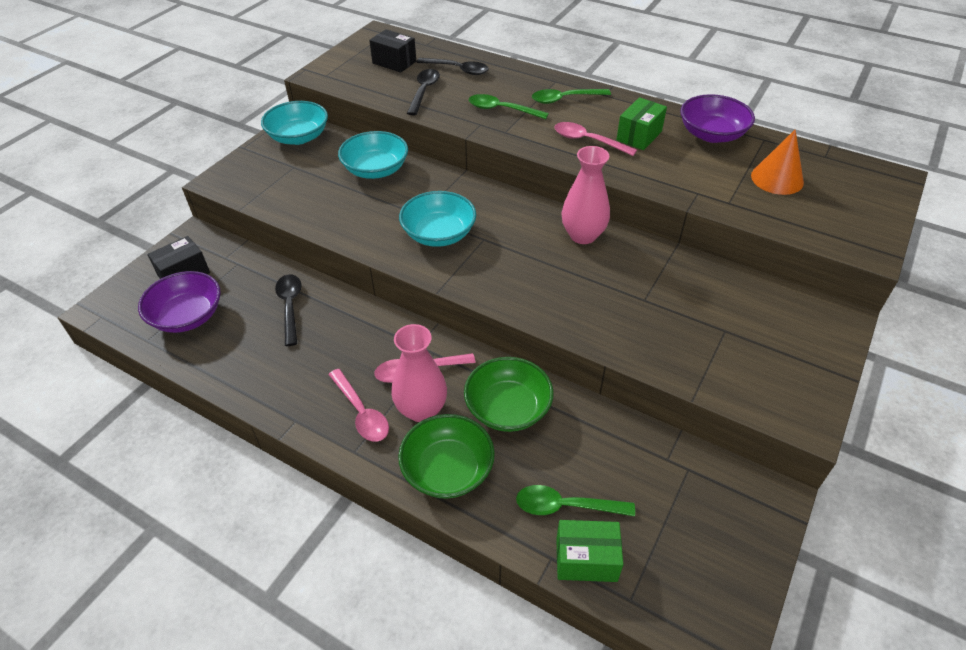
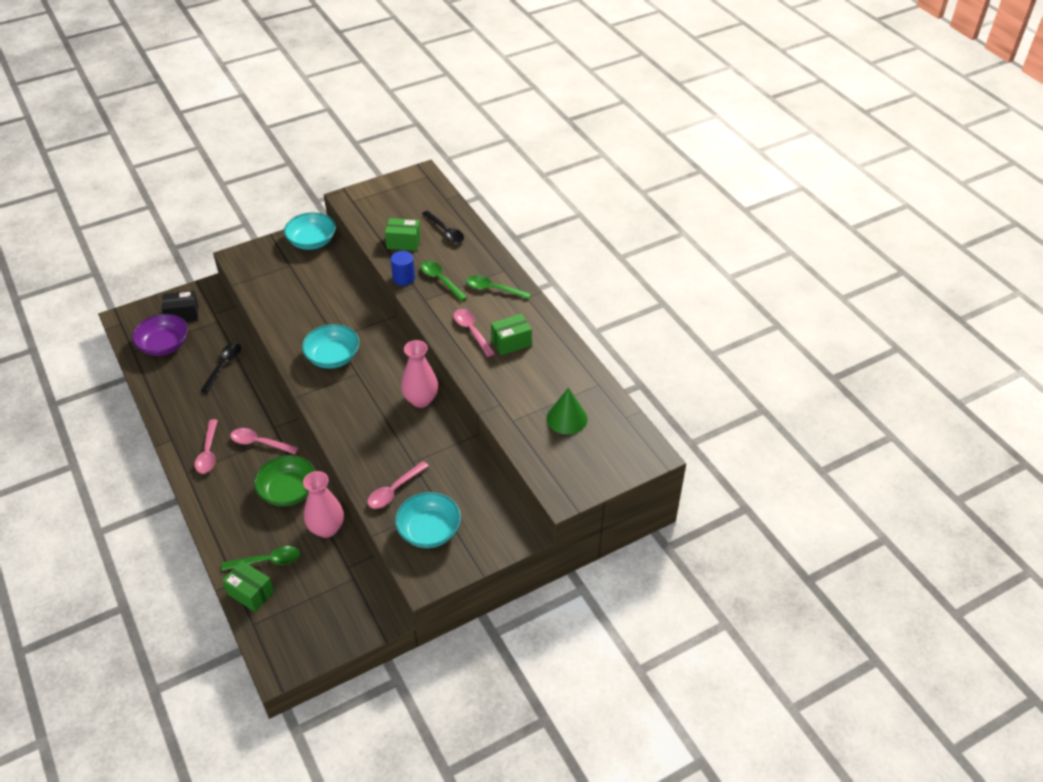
camera: 30 degrees right, 0 degrees up
turquoise bowl [338,131,408,179] -> turquoise bowl moved to [395,492,461,548]
black box [369,29,416,73] -> none
pink vase [391,324,447,422] -> pink vase moved to [303,471,344,538]
green bowl [398,414,495,499] -> none
black spoon [407,69,440,116] -> green box [385,218,421,251]
green spoon [516,485,635,516] -> green spoon turned 135 degrees clockwise [221,546,300,571]
purple bowl [680,94,755,143] -> none
orange cone [751,129,804,195] -> green cone [546,388,588,435]
none -> pink spoon [367,461,429,509]
none -> blue cylinder [391,251,415,286]

